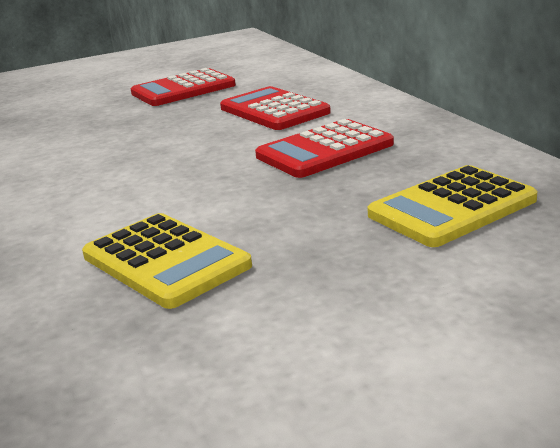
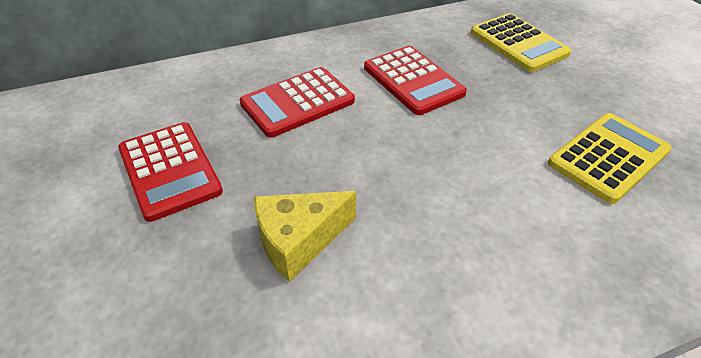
camera: 90 degrees left, 20 degrees up
none -> yellow cheese [254,191,356,282]

